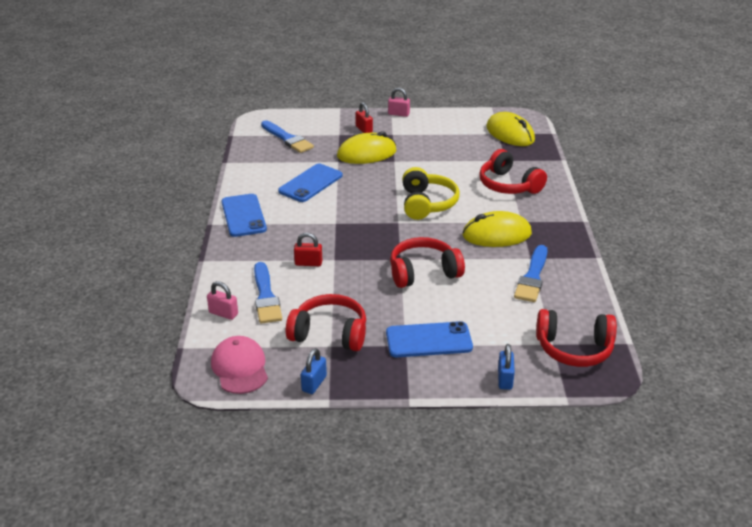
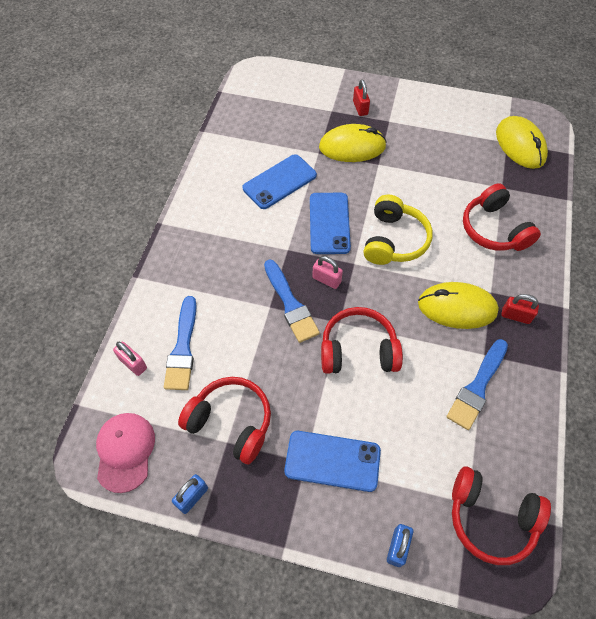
camera: 15 degrees right, 25 degrees up
blue phone [222,194,267,237] -> blue phone moved to [310,193,351,254]
blue brush [261,120,314,153] -> blue brush moved to [264,259,320,343]
red padlock [294,233,322,266] -> red padlock moved to [501,294,539,324]
pink padlock [388,88,410,117] -> pink padlock moved to [312,256,343,289]

